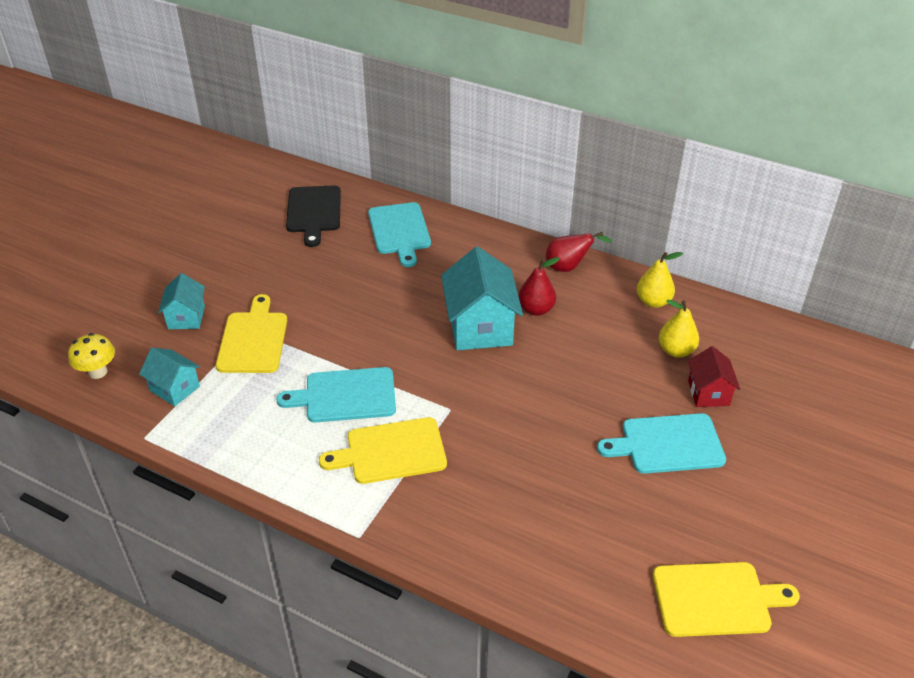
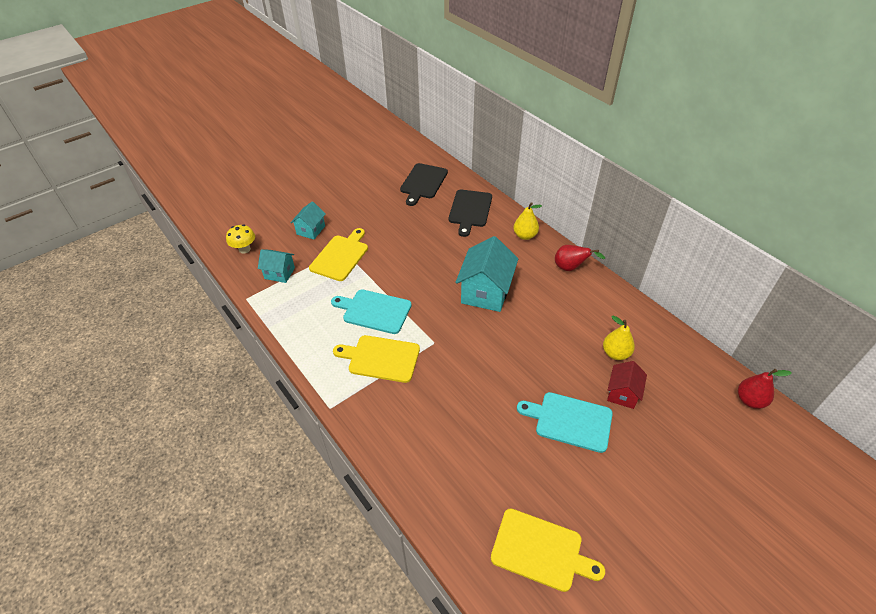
camera: 25 degrees right, 5 degrees up
turquoise house [139,348,200,406] -> turquoise house turned 45 degrees counterclockwise [258,249,295,283]
turquoise cutting board [368,202,431,267] -> black cutting board [449,190,492,237]
red pear [518,257,560,316] -> red pear moved to [738,369,792,409]
yellow pear [637,252,683,308] -> yellow pear moved to [513,202,542,240]

